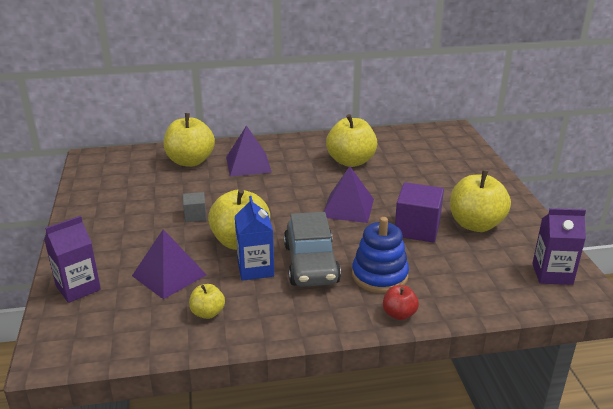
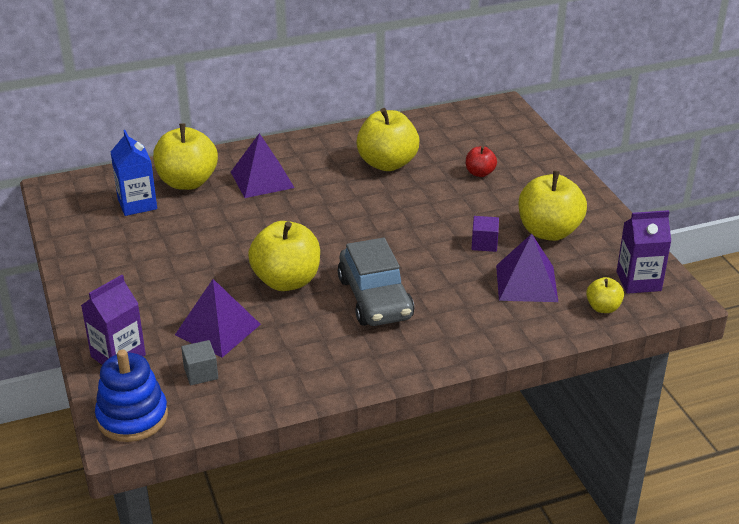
camera: 10 degrees left, 5 degrees up
grey cube [183,192,207,222] -> grey cube moved to [181,340,218,385]
yellow apple [189,284,225,319] -> yellow apple moved to [586,277,624,313]
blue carton [235,196,274,281] -> blue carton moved to [111,130,157,216]
purple pyramid [324,166,374,223] -> purple pyramid moved to [496,234,558,302]
blue stacking toy [352,217,409,293] -> blue stacking toy moved to [95,350,168,442]
red apple [383,285,419,320] -> red apple moved to [466,146,497,177]
purple cube [395,182,444,243] -> purple cube [471,216,499,252], size x0.54

